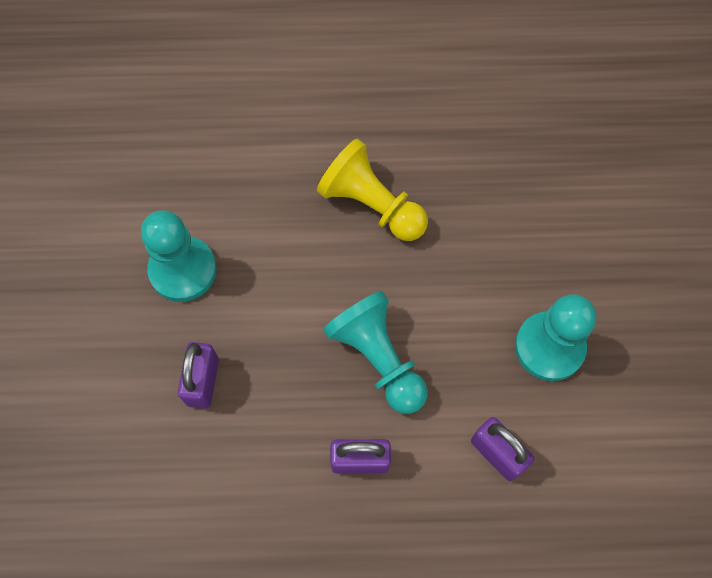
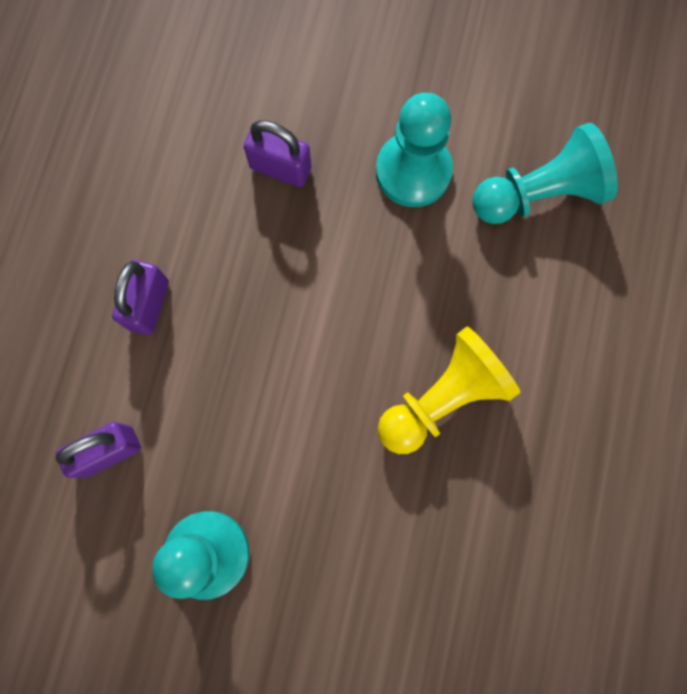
camera: 105 degrees right, 10 degrees up
turquoise pawn [323,291,428,414] -> turquoise pawn moved to [472,123,618,224]

